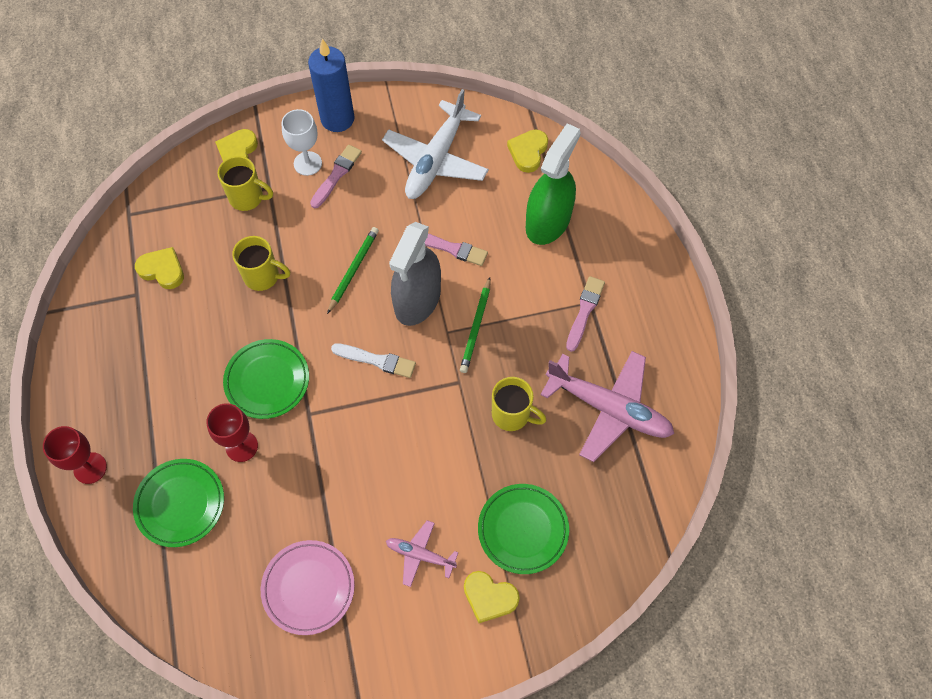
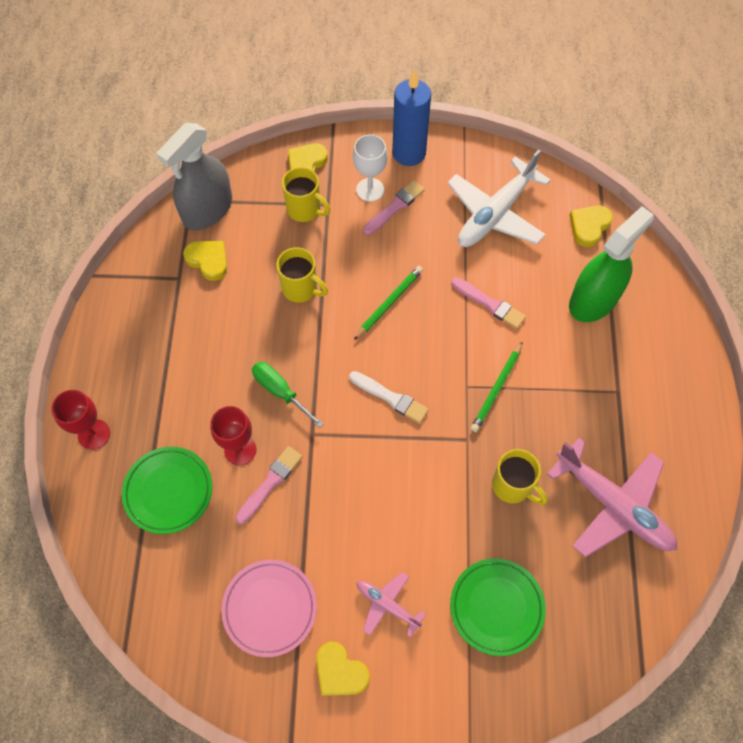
camera: 15 degrees right, 0 degrees up
green plate [223,339,309,419] -> green screwdriver [252,362,324,428]
grey spray bottle [389,222,441,326] -> grey spray bottle moved to [157,123,232,231]
yellow heart [464,571,520,623] -> yellow heart moved to [316,642,370,696]
pink brush [566,276,605,352] -> pink brush moved to [236,446,302,524]

